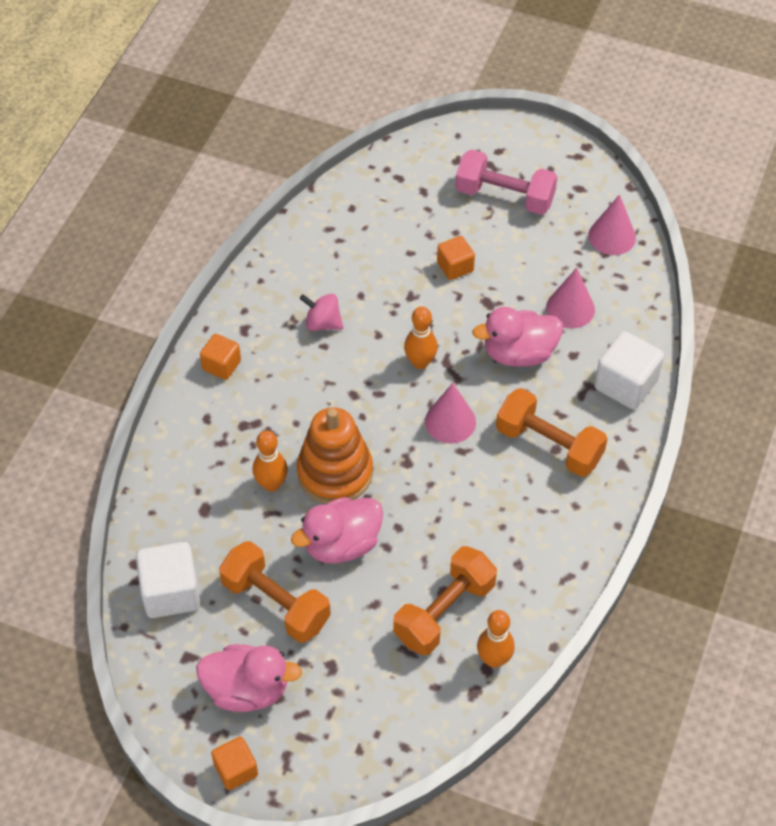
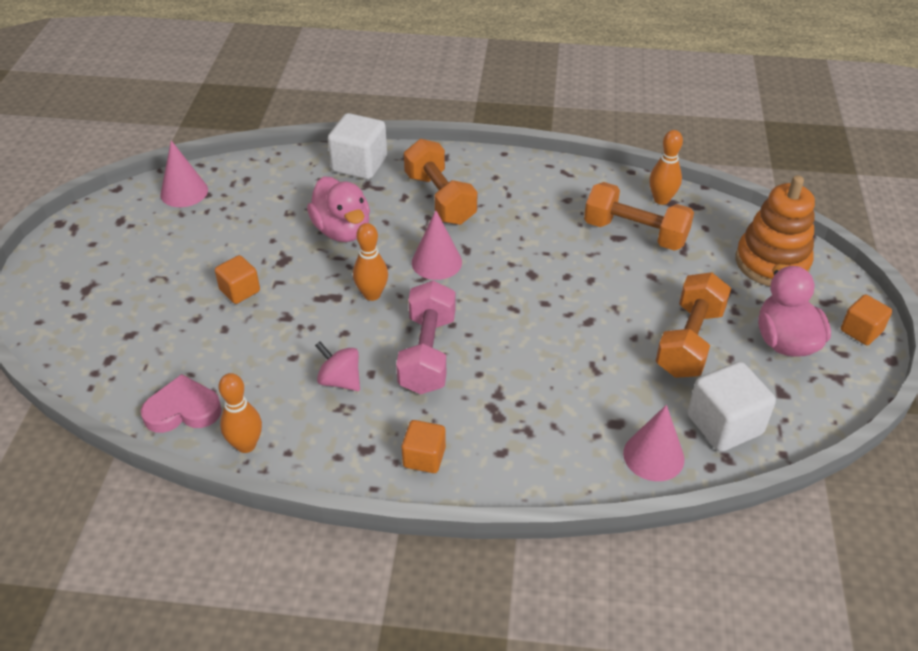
camera: 105 degrees left, 10 degrees down
orange bowling pin [253,431,288,492] -> orange bowling pin moved to [218,373,262,453]
pink duck [291,497,383,564] -> none
orange stacking toy [297,407,373,504] -> orange stacking toy moved to [735,175,815,286]
pink spinning top [300,293,344,331] -> pink spinning top turned 120 degrees clockwise [315,341,360,391]
pink dumbbell [456,149,558,215] -> pink dumbbell moved to [396,280,455,394]
orange dumbbell [496,388,607,477] -> orange dumbbell turned 45 degrees counterclockwise [404,139,477,225]
pink cone [546,268,595,328] -> pink cone moved to [623,405,684,481]
none -> pink heart [141,374,222,433]

